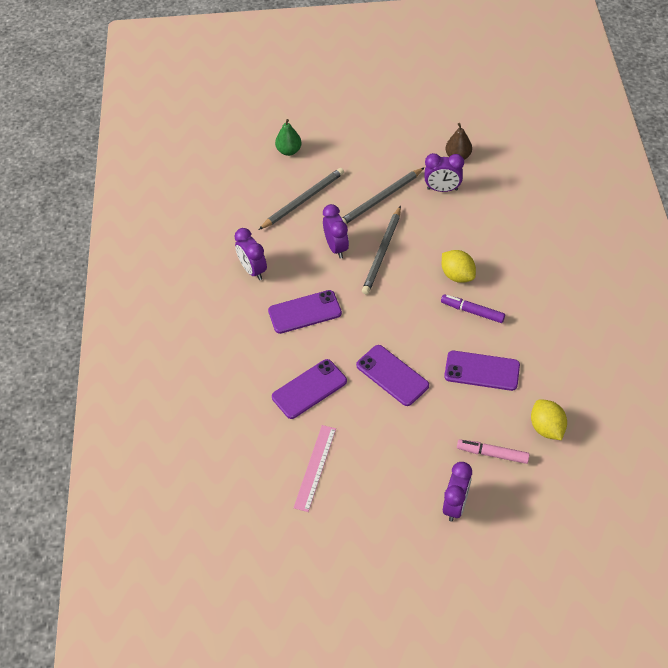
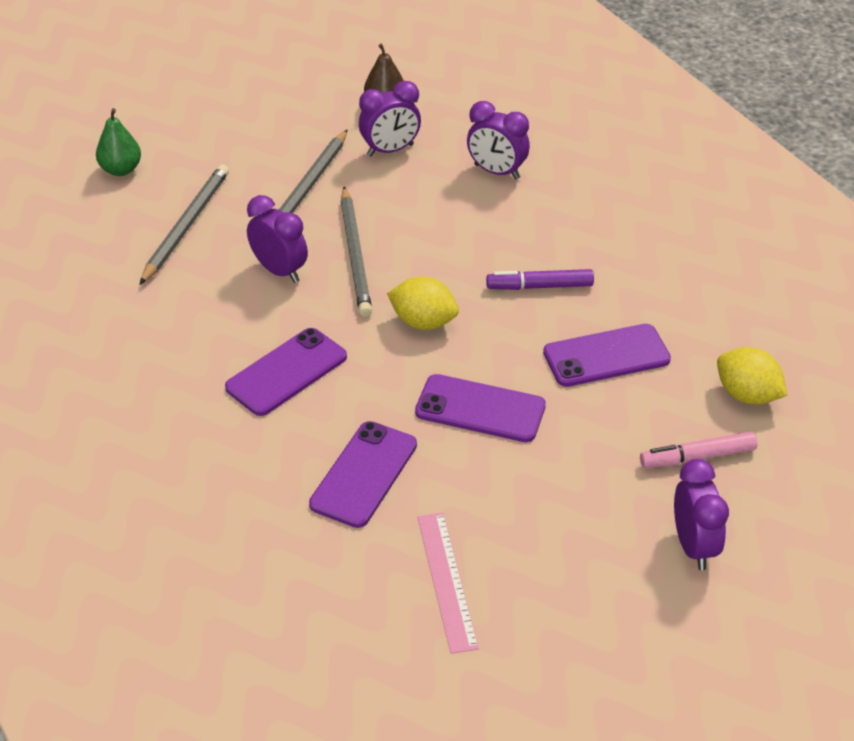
camera: 30 degrees left, 10 degrees down
purple clock [234,228,267,280] -> purple clock moved to [467,101,530,180]
yellow lemon [442,250,476,283] -> yellow lemon moved to [387,277,459,330]

